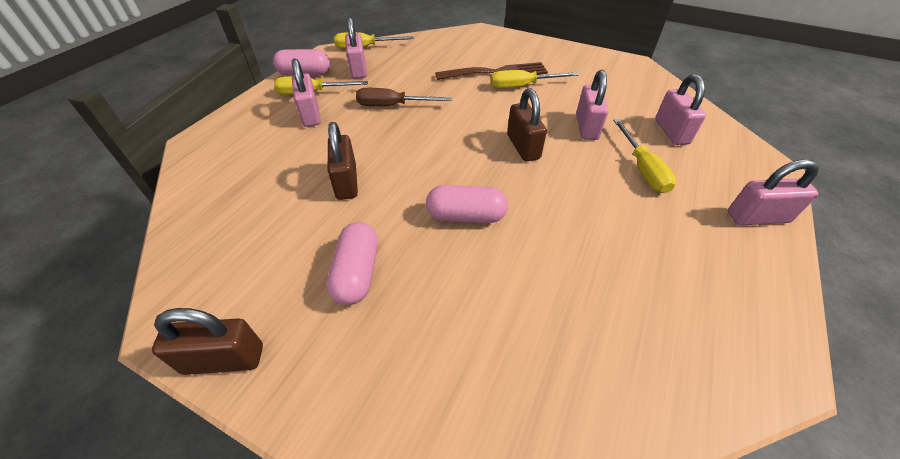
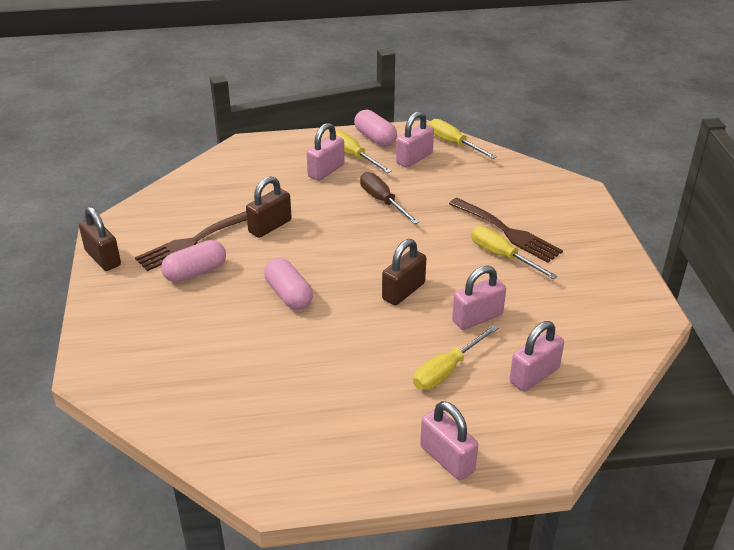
camera: 55 degrees right, 10 degrees down
none -> brown fork [135,211,247,271]

